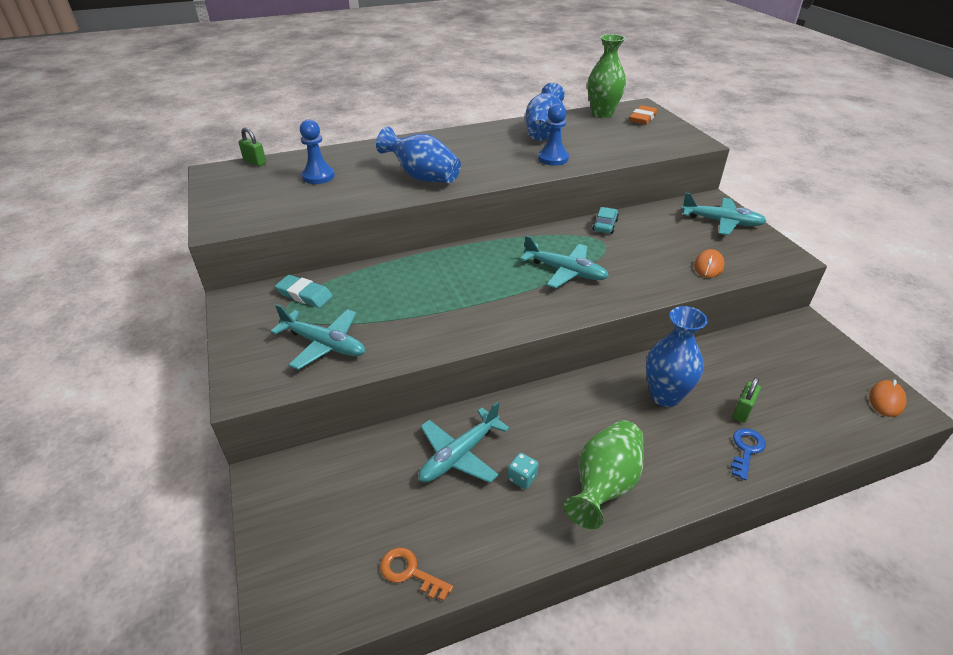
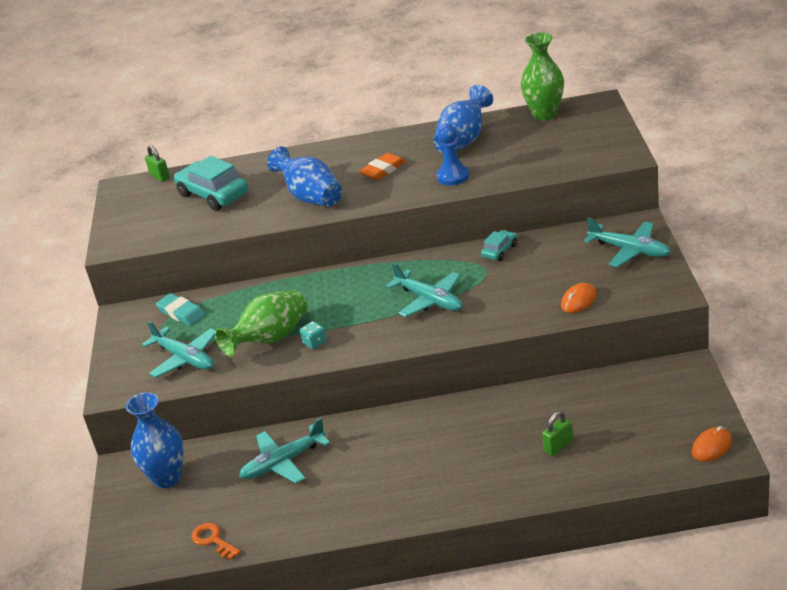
camera: 20 degrees right, 5 degrees down
blue pawn [300,119,335,184] -> turquoise car [174,156,248,211]
turquoise dice [508,453,539,489] -> turquoise dice moved to [300,321,326,349]
green vase [564,420,644,529] -> green vase moved to [215,290,308,356]
orange eraser [629,105,657,125] -> orange eraser moved to [359,153,406,180]
blue vase [646,306,707,407] -> blue vase moved to [126,392,184,488]
blue key [731,428,766,480] -> none

